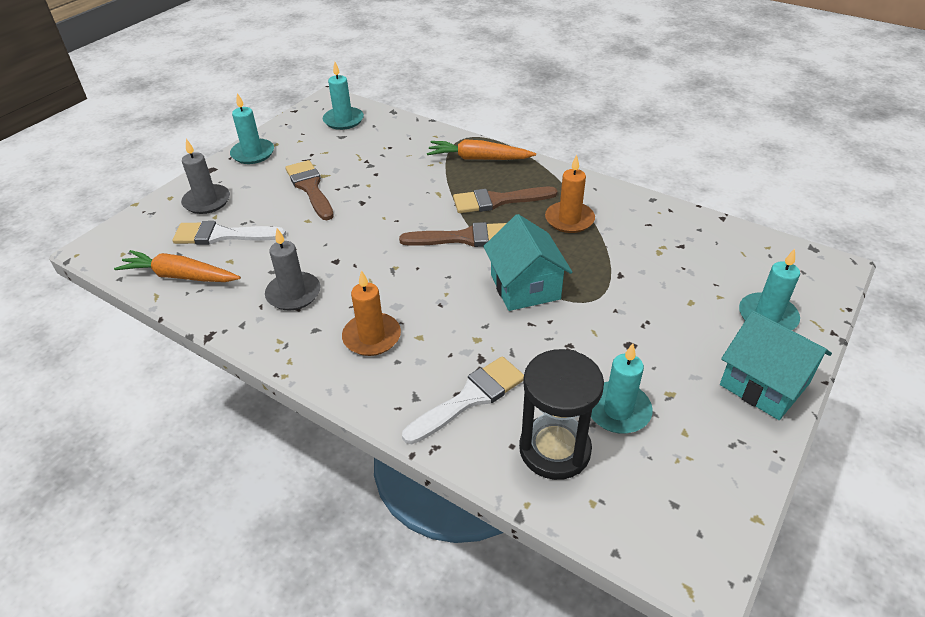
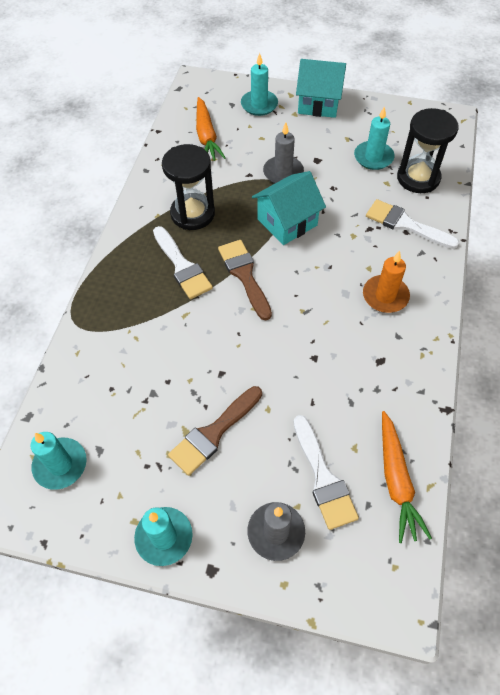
camera: 110 degrees left, 15 degrees up
grey candle [265,228,320,311] -> grey candle moved to [263,123,304,184]
orange carrot [427,139,536,160] -> orange carrot moved to [196,97,226,161]
brown brush [453,187,558,213] -> white brush [153,226,213,299]
orange candle [545,155,595,233] -> black hourglass [162,144,215,230]
turquoise house [720,311,832,420] -> turquoise house turned 75 degrees clockwise [296,59,346,118]

